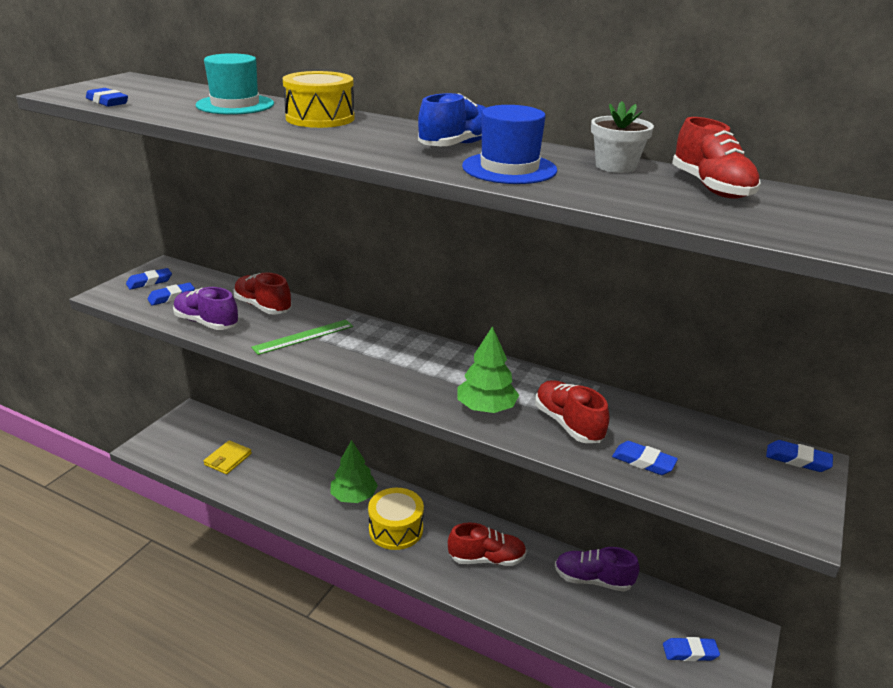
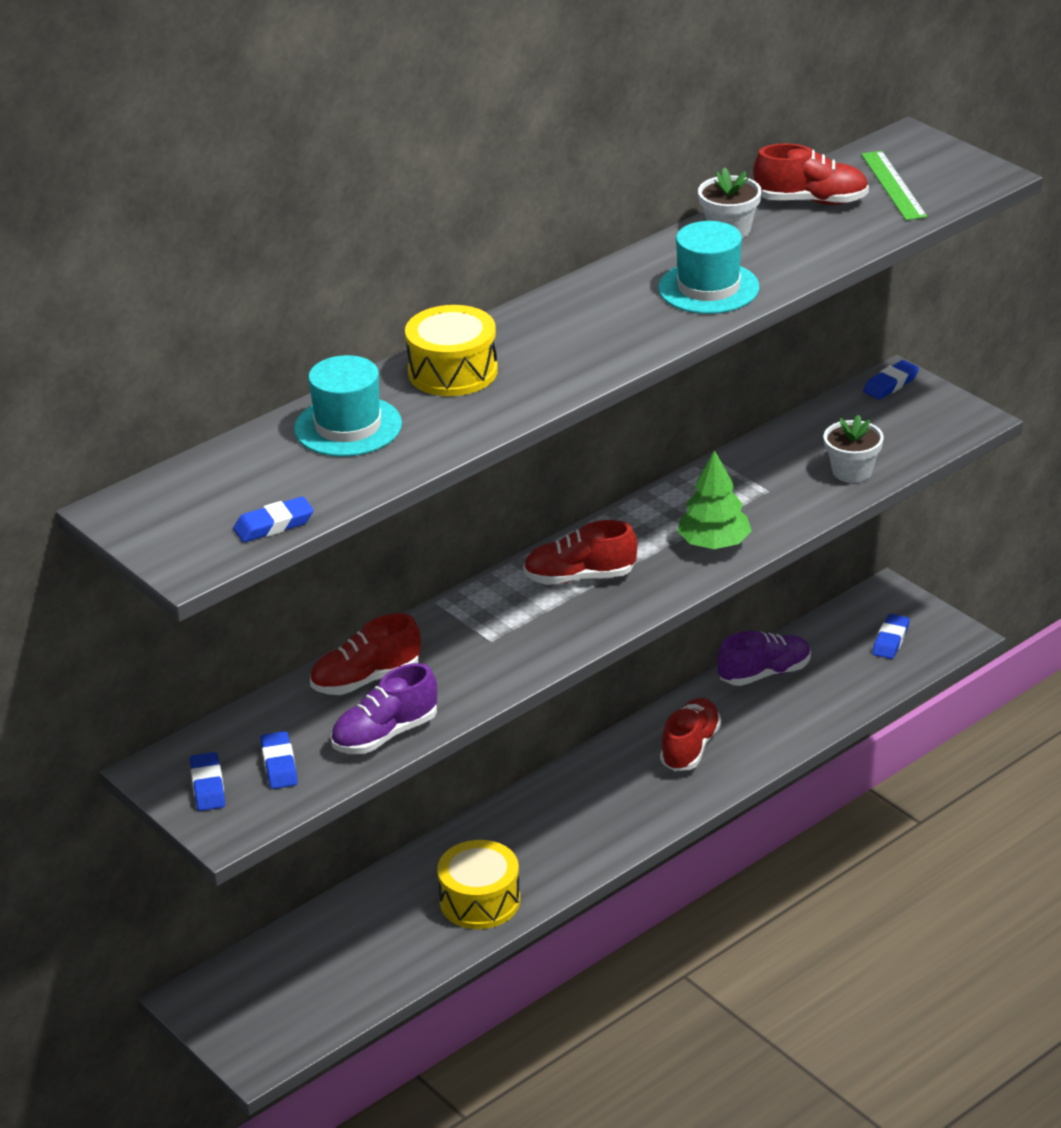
camera: 65 degrees left, 5 degrees up
yellow wallet [204,440,252,474] -> none
green ruler [251,320,353,355] -> green ruler moved to [861,151,927,220]
green tree [330,440,378,503] -> none
yellow drum [368,488,424,550] -> yellow drum moved to [437,840,520,929]
blue shoe [418,93,486,146] -> none
blue hat [462,105,557,184] -> turquoise hat [658,221,759,314]
red shoe [535,380,609,443] -> red shoe moved to [523,520,637,585]
purple shoe [555,547,640,592] -> purple shoe turned 150 degrees counterclockwise [717,631,811,686]
blue eraser [612,441,678,475] -> white flower pot [823,415,884,483]

